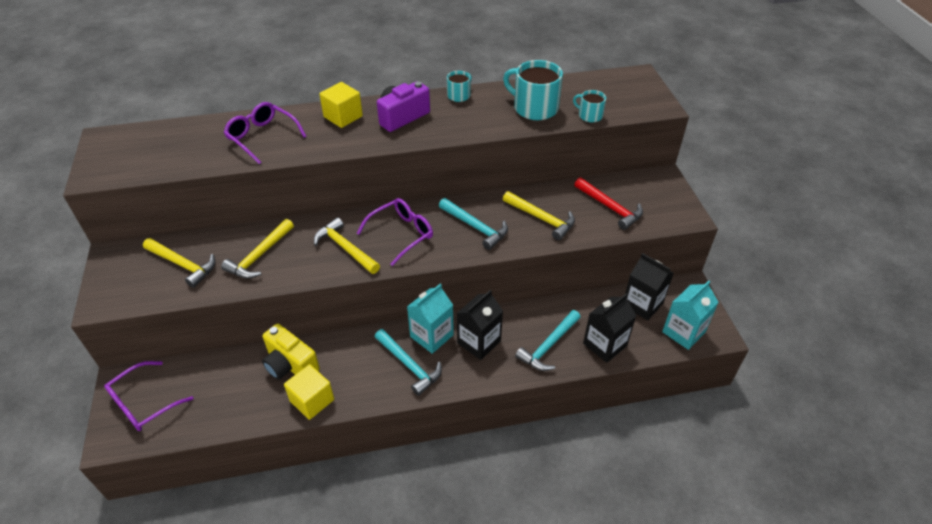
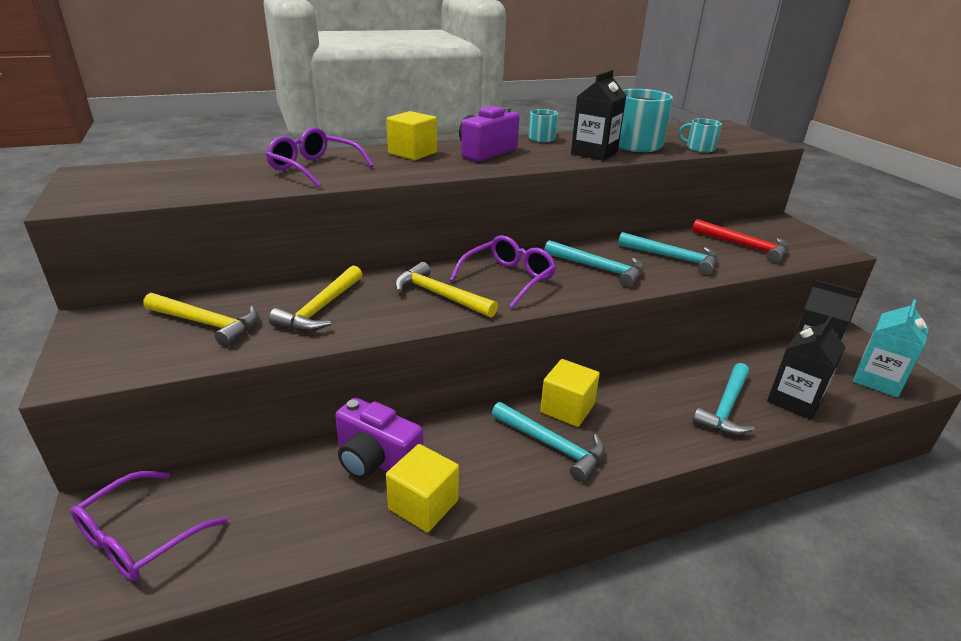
camera: 10 degrees left, 15 degrees down
yellow camera [262,324,320,380] -> purple camera [335,398,423,479]
turquoise carton [407,284,454,354] -> yellow cube [540,359,600,427]
black carton [457,290,503,360] -> black carton moved to [571,70,627,161]
yellow hammer [503,191,575,240] -> turquoise hammer [618,232,718,275]

